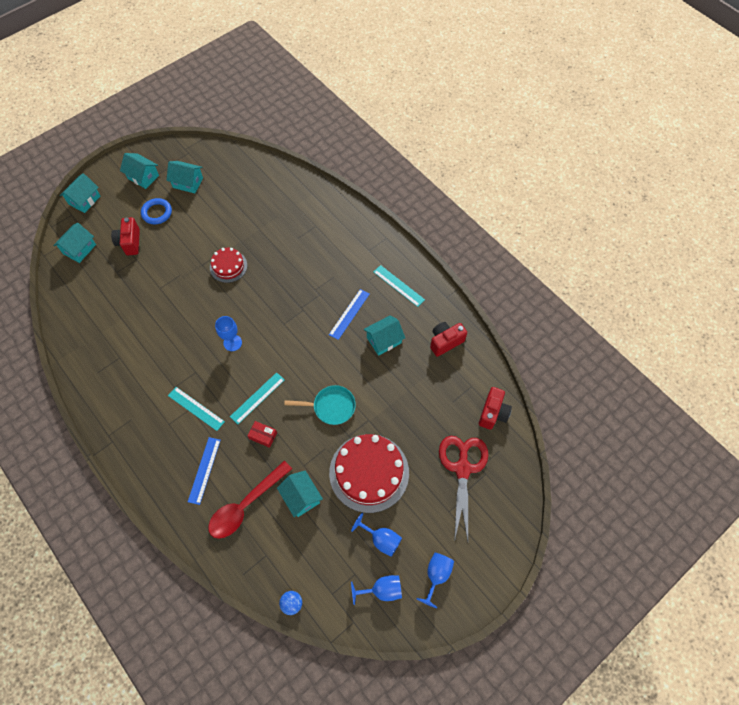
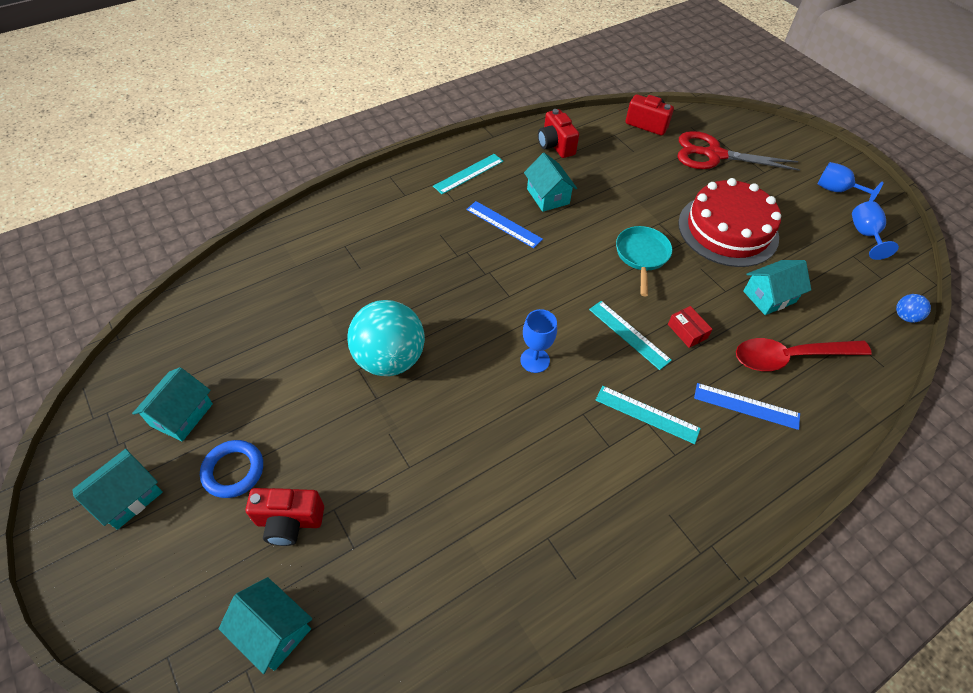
camera: 85 degrees left, 10 degrees down
turquoise house [60,173,101,213] -> none
turquoise ruler [168,387,225,431] -> turquoise ruler turned 75 degrees clockwise [596,386,701,444]
red spoon [208,461,292,539] -> red spoon turned 120 degrees clockwise [736,338,872,371]
red cake [210,248,247,283] -> turquoise ball [347,300,425,376]
red box [247,421,277,448] -> red box turned 60 degrees counterclockwise [668,306,713,348]
blue goblet [351,513,402,556] -> none

